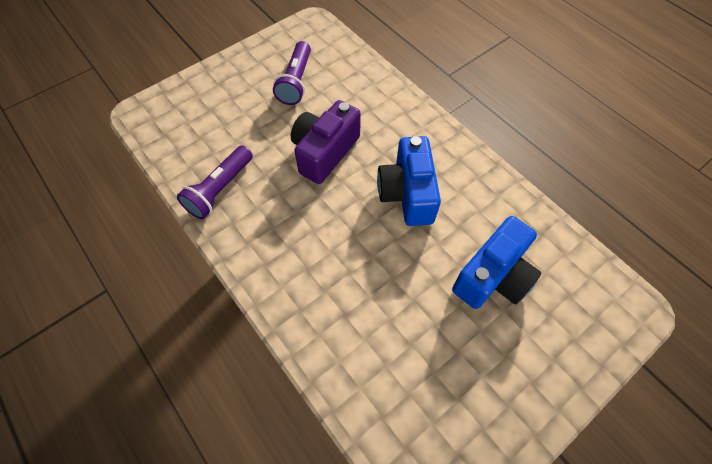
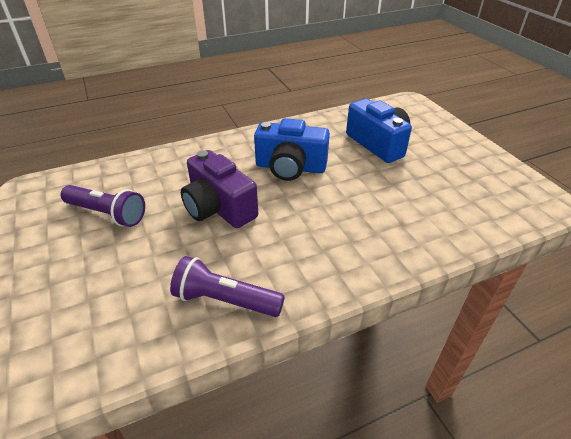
camera: 75 degrees left, 20 degrees down
purple flashlight [177,145,253,219] -> purple flashlight turned 150 degrees clockwise [170,256,285,317]

